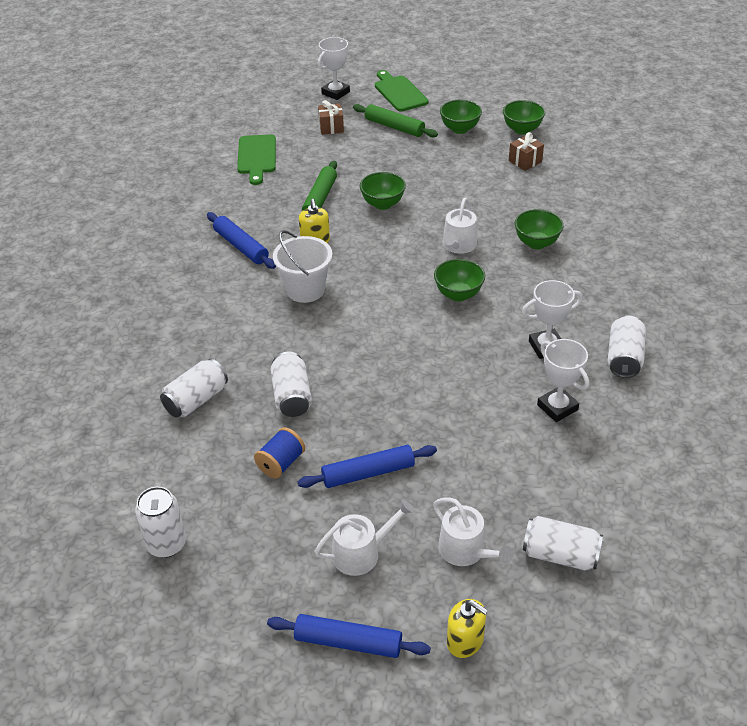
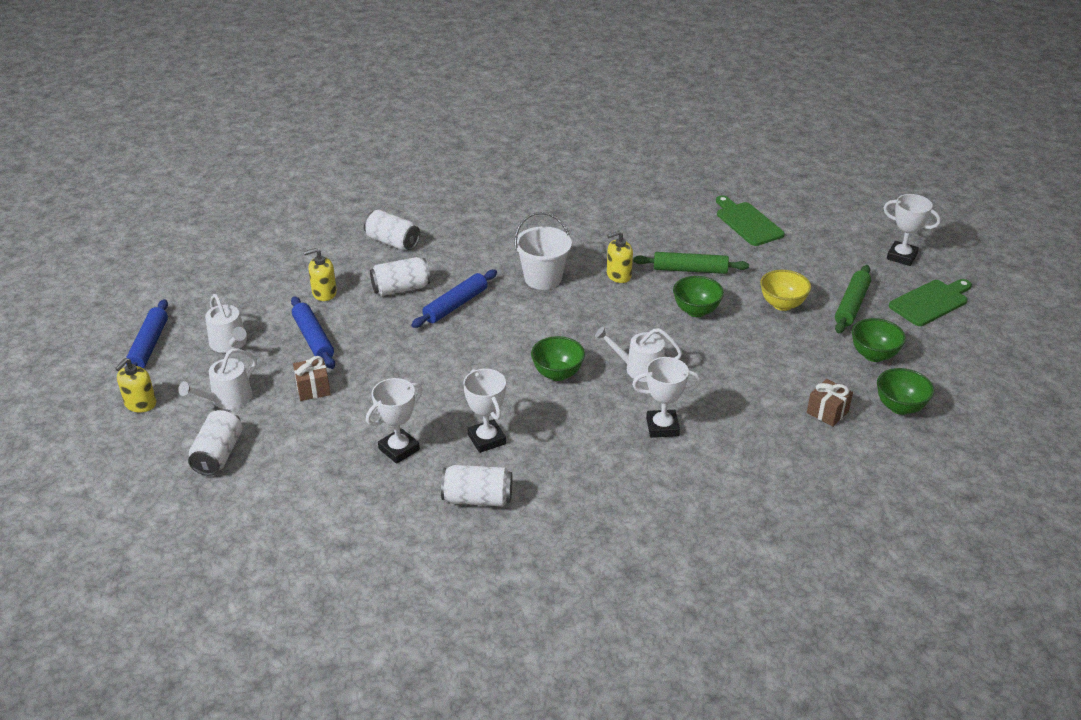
camera: 80 degrees right, 5 degrees down
white can [135,487,186,558] -> none
blue rolling pin [207,212,276,269] -> blue rolling pin moved to [411,270,497,328]
green cutting board [237,134,276,185] -> green cutting board turned 75 degrees clockwise [716,195,785,246]
blue spool [254,427,305,479] -> yellow soap dispenser [304,248,337,301]
brown gift [318,100,344,135] -> brown gift moved to [293,356,331,401]
green bowl [515,209,564,249] -> white trophy [632,357,701,438]
none -> yellow bowl [760,270,811,311]

